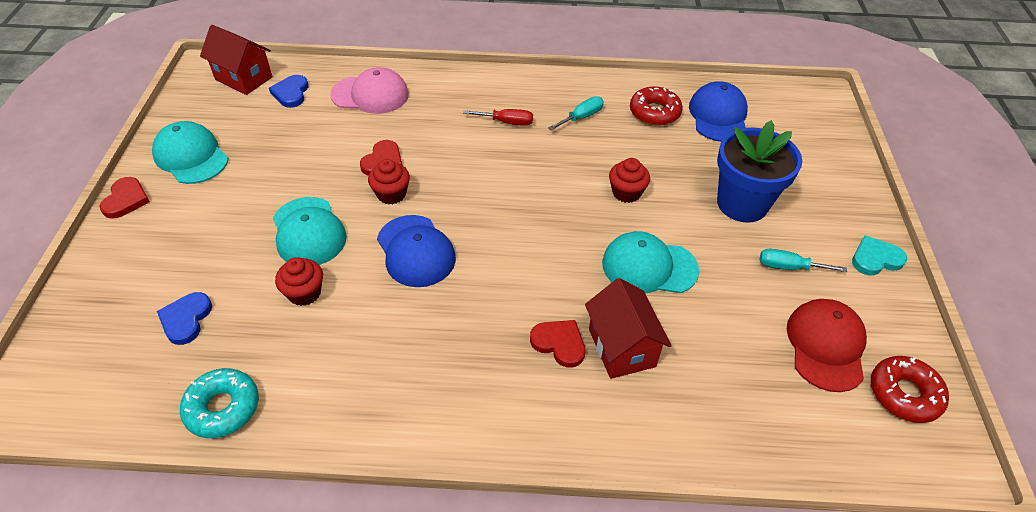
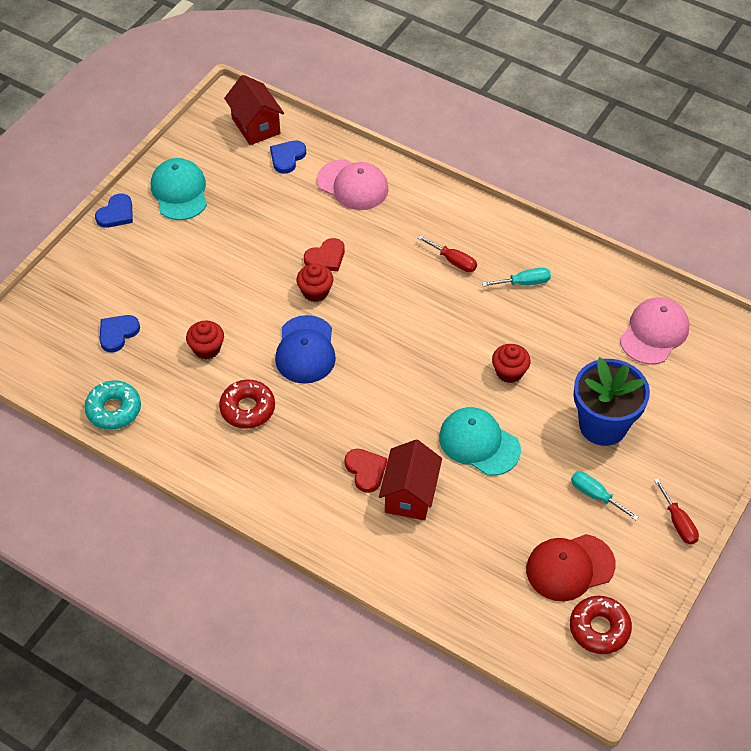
camera: 30 degrees right, 5 degrees up
red heart [99,177,150,219] -> blue heart [95,194,133,228]
turquoise cap [273,197,347,265] -> none
red donut [630,86,683,126] -> red donut moved to [219,380,275,429]
blue cap [689,82,748,142] -> pink cap [620,297,689,365]
red cap [787,299,867,392] -> red cap turned 150 degrees counterclockwise [526,534,616,601]
turquoise heart [852,235,907,275] -> red screwdriver [654,478,699,545]

